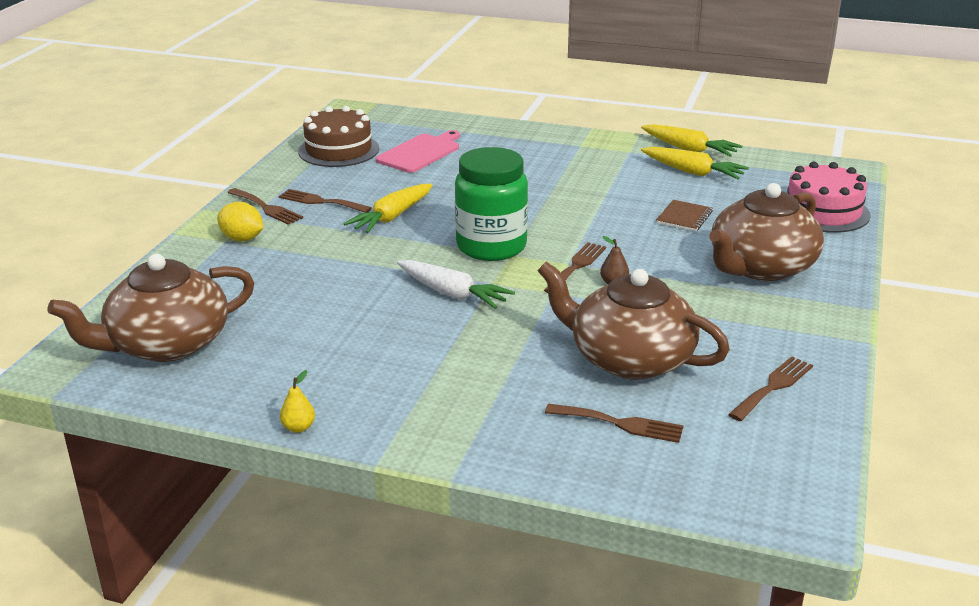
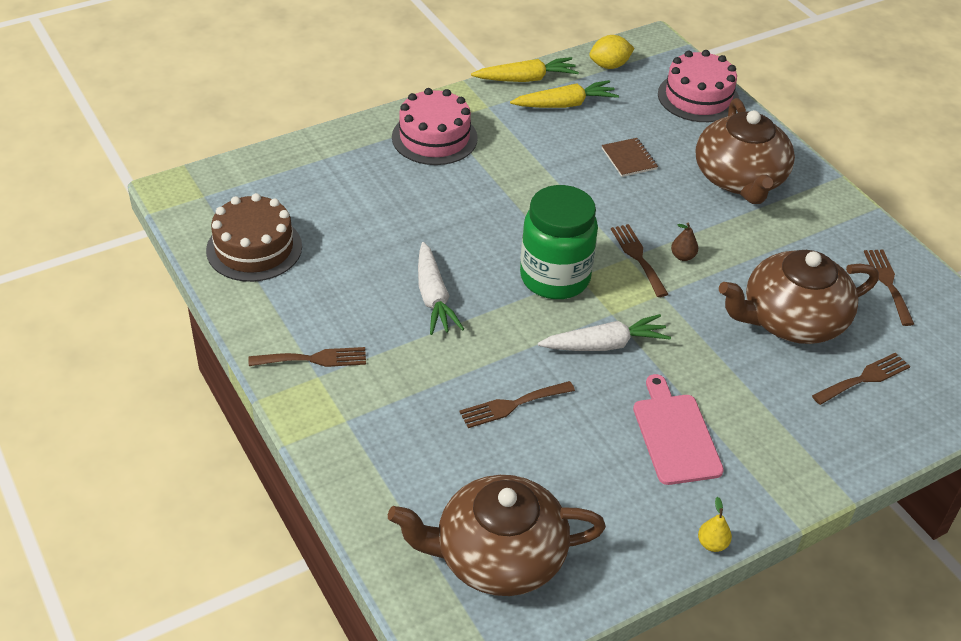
camera: 50 degrees left, 15 degrees up
brown teapot [48,254,254,362] -> brown teapot turned 75 degrees clockwise [388,475,606,596]
yellow lemon [217,202,263,241] -> yellow lemon moved to [589,35,634,69]
brown fork [279,189,372,213] -> brown fork moved to [460,381,575,428]
yellow carrot [344,184,432,233] -> white carrot [418,242,464,335]
pink cutting board [376,130,460,173] -> pink cutting board moved to [633,374,724,485]
none -> pink cake [392,88,478,165]

